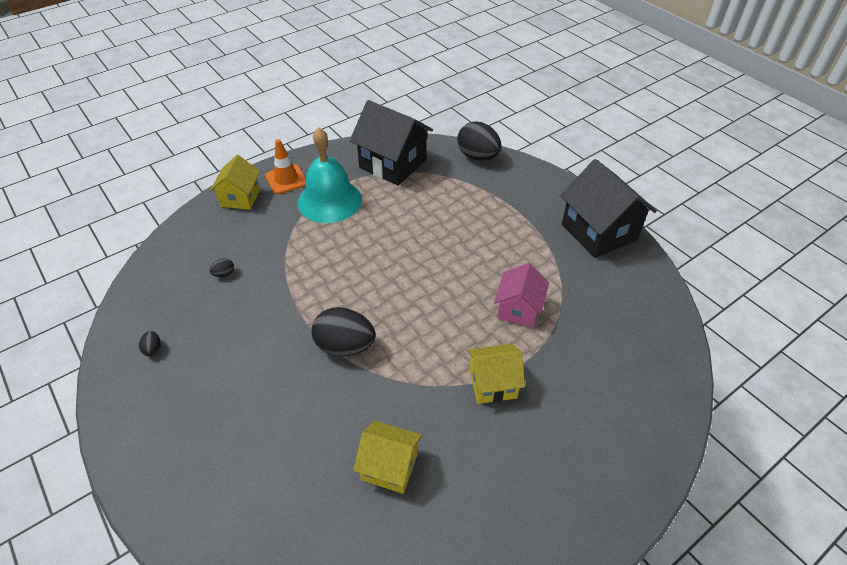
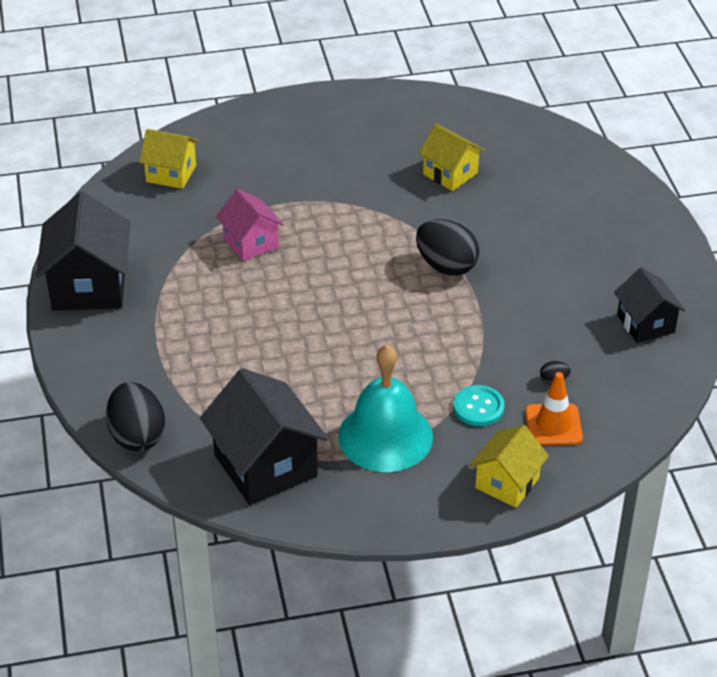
camera: 155 degrees left, 5 degrees down
black egg [139,331,161,356] -> black house [614,267,686,343]
orange traffic cone [265,139,306,194] -> orange traffic cone moved to [525,372,583,445]
yellow house [467,344,525,404] -> yellow house moved to [139,129,199,189]
pink house [494,263,549,328] -> pink house turned 75 degrees counterclockwise [216,189,284,261]
none -> turquoise button [453,385,505,426]

